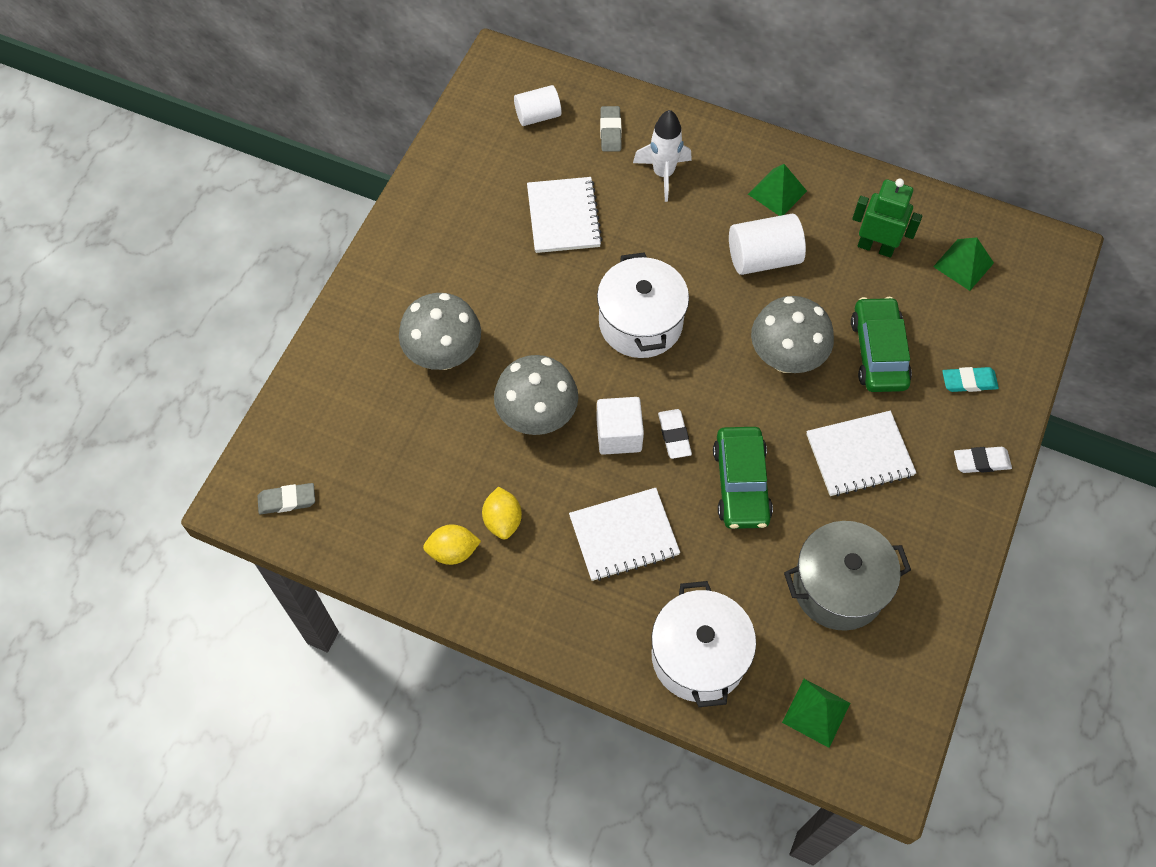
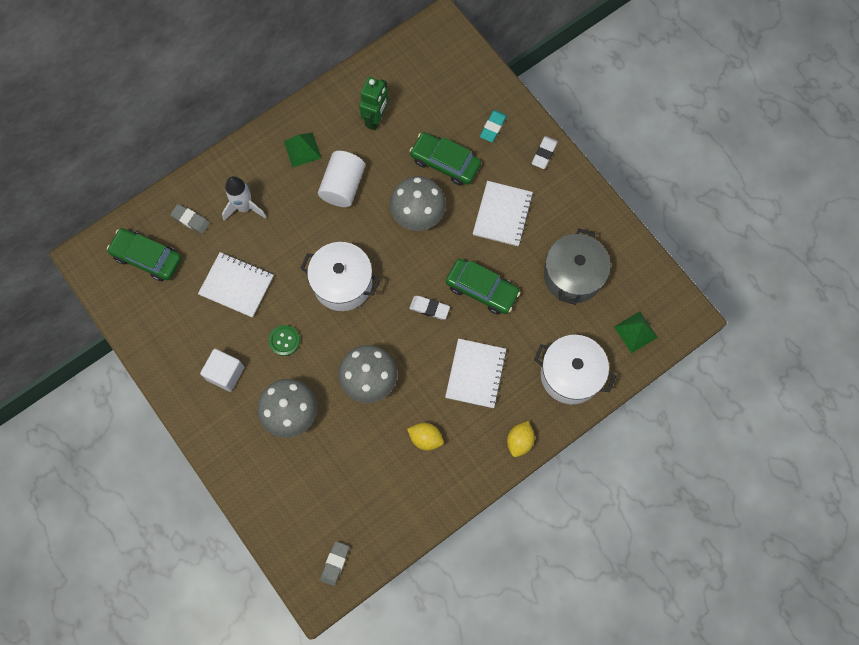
camera: 60 degrees left, 10 degrees up
yellow lemon [423,524,481,565] -> yellow lemon moved to [507,421,535,457]
white cylinder [514,85,561,126] -> green car [107,228,182,281]
white cube [596,397,644,455] -> white cube moved to [200,349,244,392]
green robot [852,179,922,258] -> green robot turned 150 degrees clockwise [359,77,389,130]
green pyramid [933,237,994,291] -> none
none -> green button [269,325,300,356]

